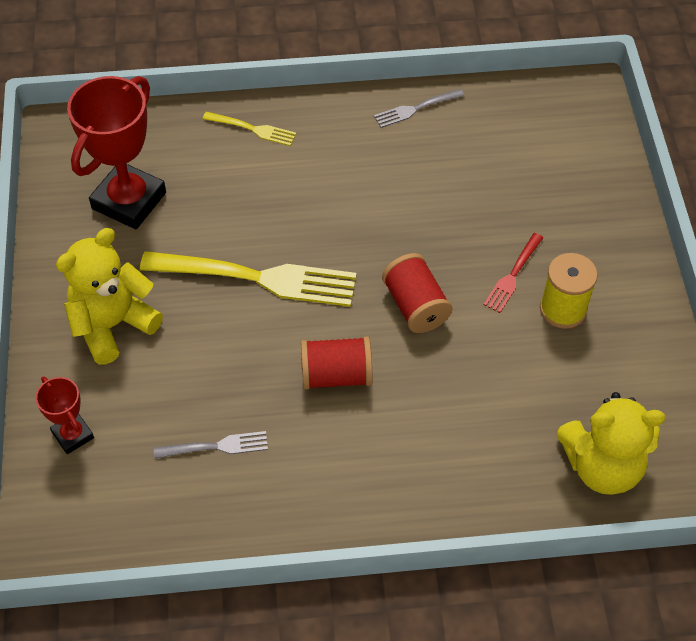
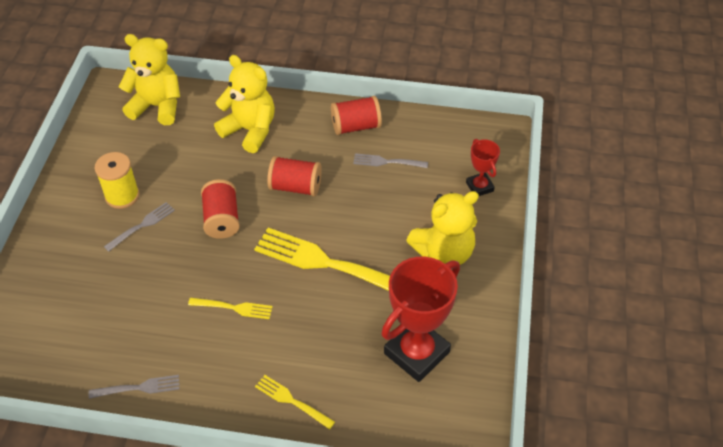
camera: 165 degrees left, 5 degrees down
red fork [484,233,543,313] -> grey fork [104,202,175,252]
none -> yellow fork [188,298,273,319]
none -> yellow teddy bear [214,55,275,153]
none -> red spool [331,96,382,135]

